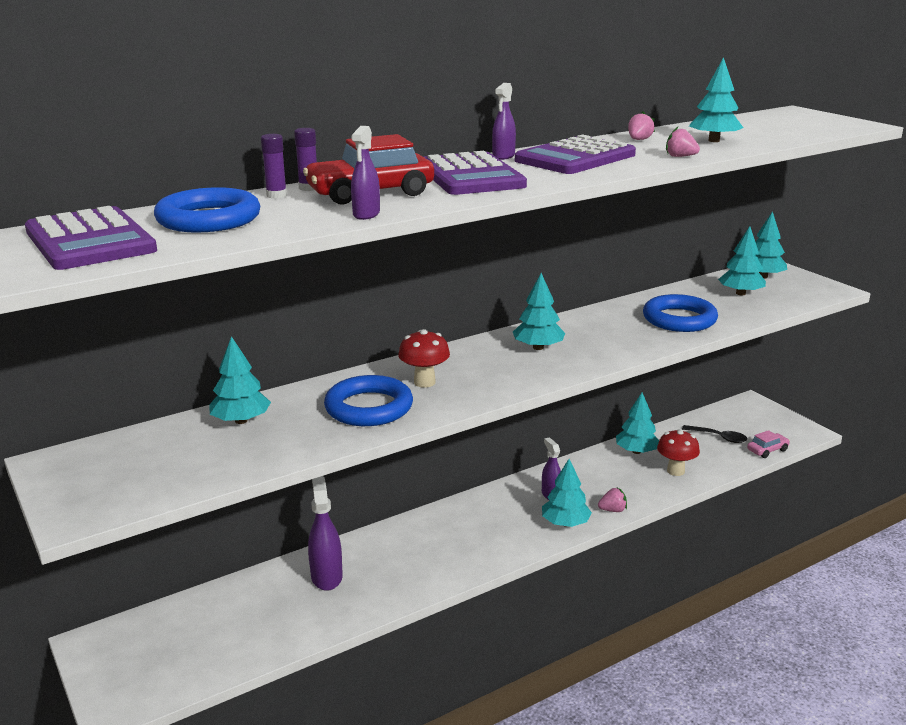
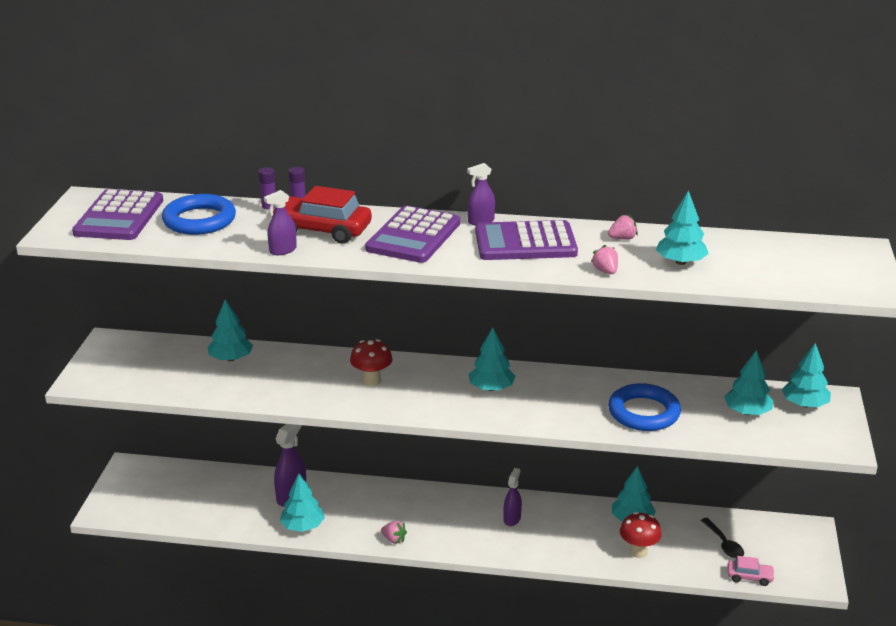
camera: 40 degrees right, 5 degrees up
blue ring [324,375,413,426] -> none
turquoise tree [542,459,592,527] -> turquoise tree moved to [280,473,325,532]
pink strawberry [598,488,627,512] -> pink strawberry moved to [381,521,407,544]

